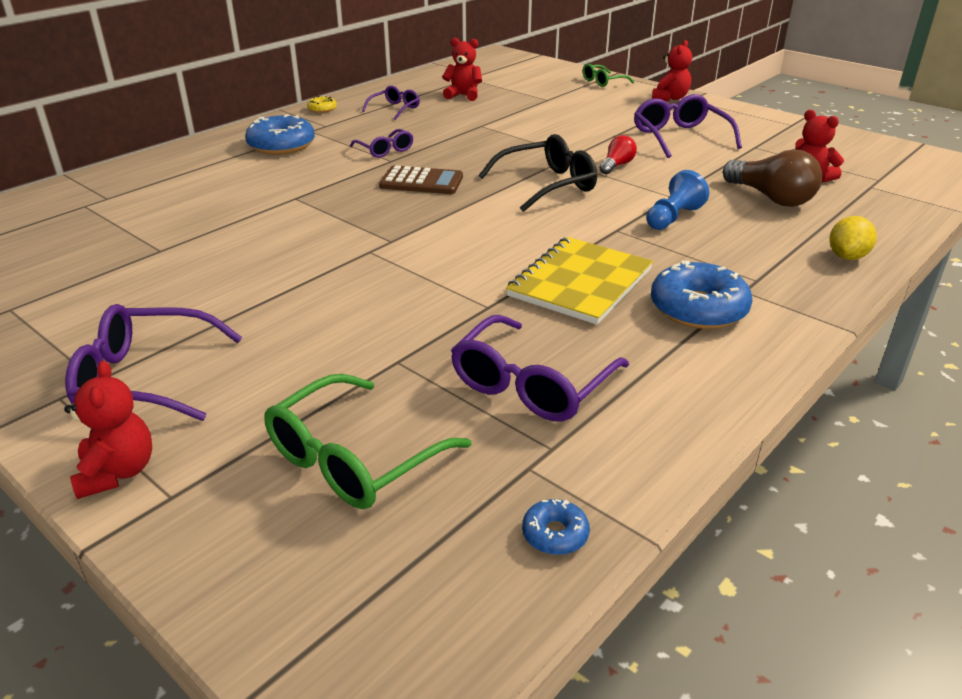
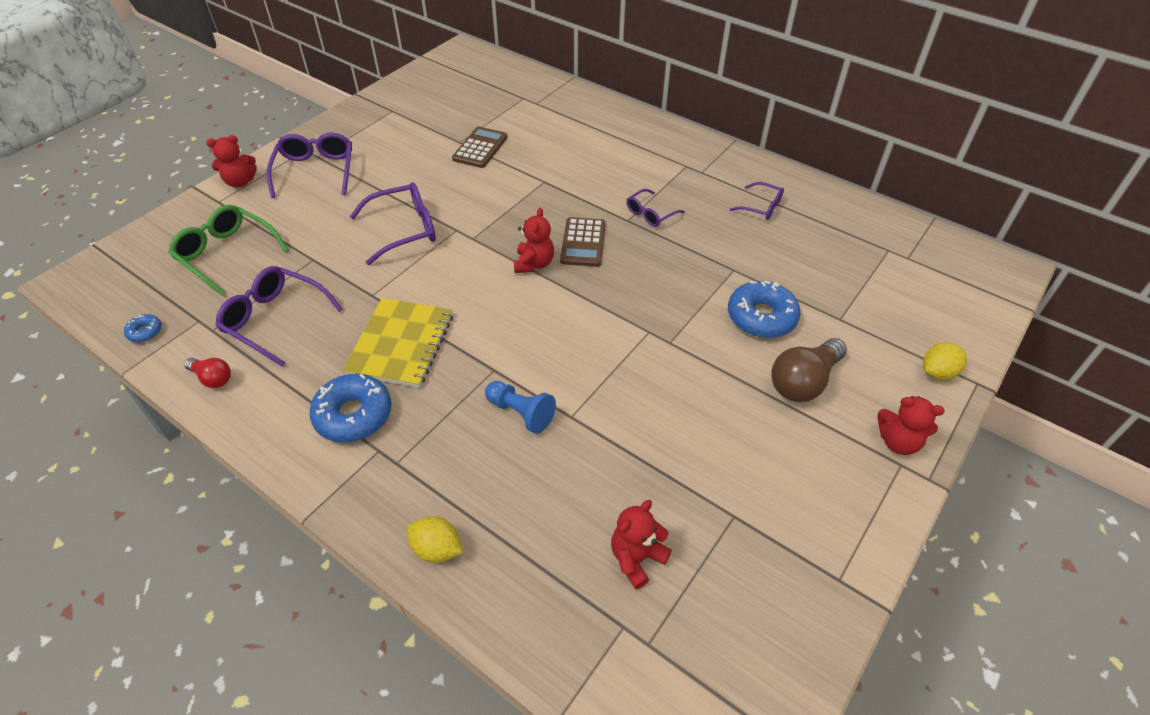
camera: 85 degrees right, 15 degrees up
blue donut [245,114,315,155] -> blue donut moved to [728,281,800,338]
yellow donut [307,96,337,113] -> none
red teddy bear [442,38,482,101] -> red teddy bear moved to [514,208,554,273]
black glasses [479,134,597,212] -> none
yellow notebook [506,237,653,325] -> yellow notebook turned 75 degrees clockwise [342,298,453,388]
green glasses [583,63,634,87] -> yellow lemon [923,342,967,380]
red light bulb [600,135,637,174] -> red light bulb moved to [184,358,231,388]
purple glasses [634,94,742,158] -> purple glasses moved to [350,182,436,265]
brown light bulb [723,149,822,207] -> brown light bulb moved to [771,338,847,402]
none -> brown calculator [452,126,507,168]

